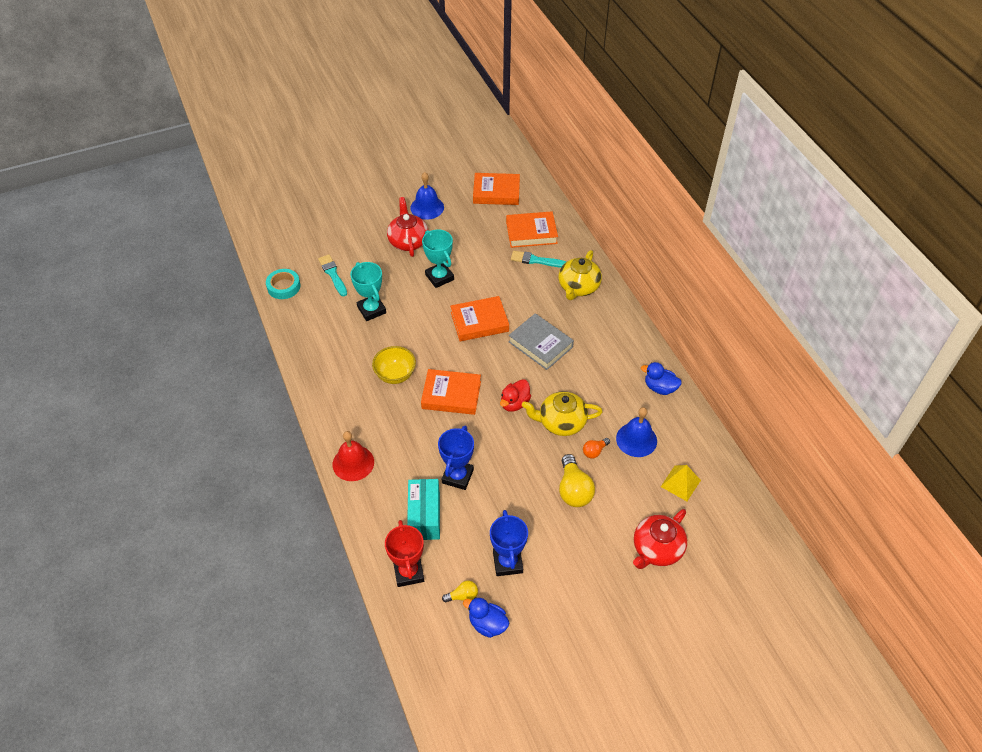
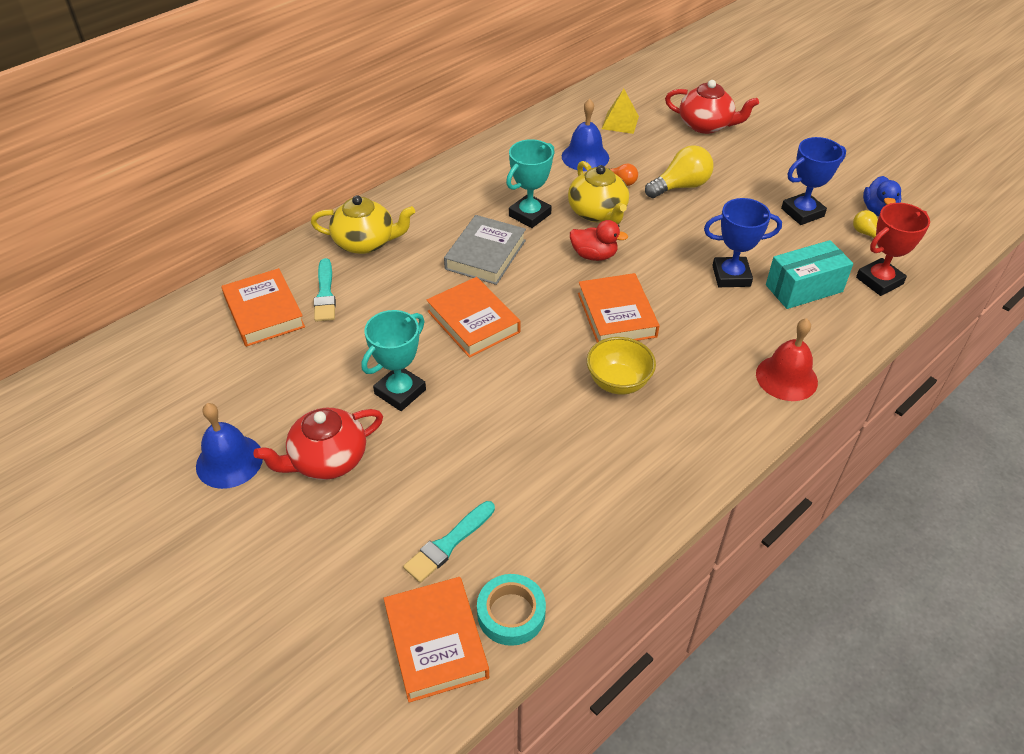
camera: 110 degrees left, 5 degrees down
turquoise trophy [350,262,386,321] -> turquoise trophy moved to [506,139,555,228]
orange book [473,173,520,205] -> orange book moved to [384,577,489,703]
blue duck [641,362,682,395] -> none

